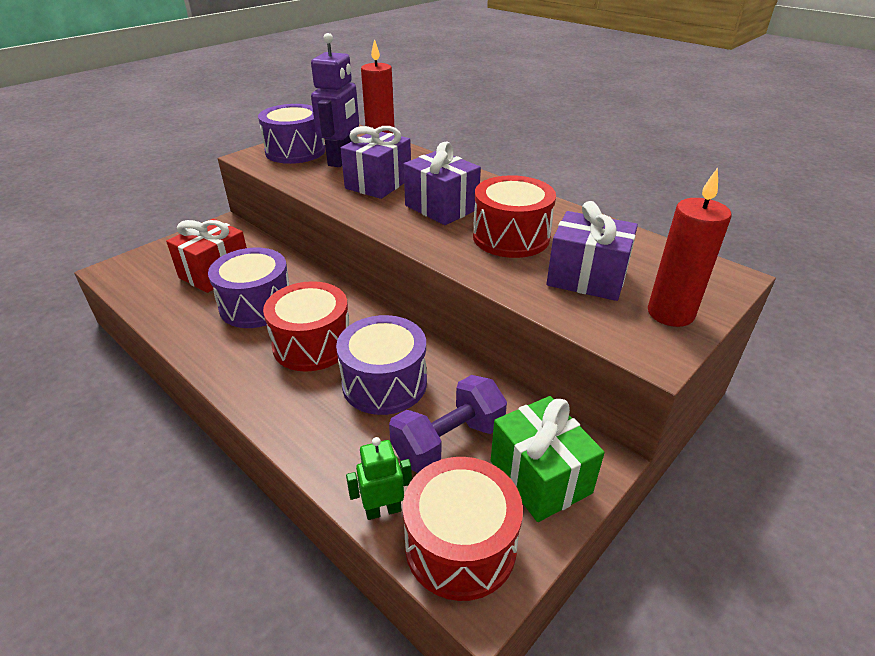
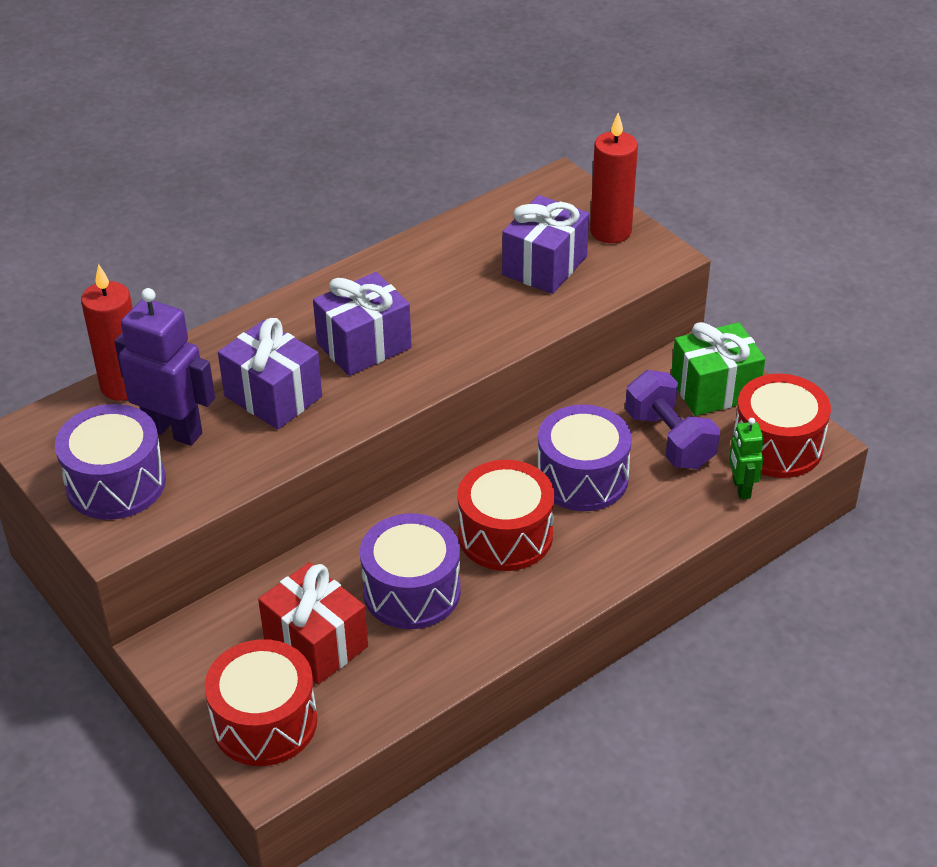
camera: 80 degrees left, 5 degrees up
red drum [473,175,556,258] -> red drum moved to [205,639,317,766]

